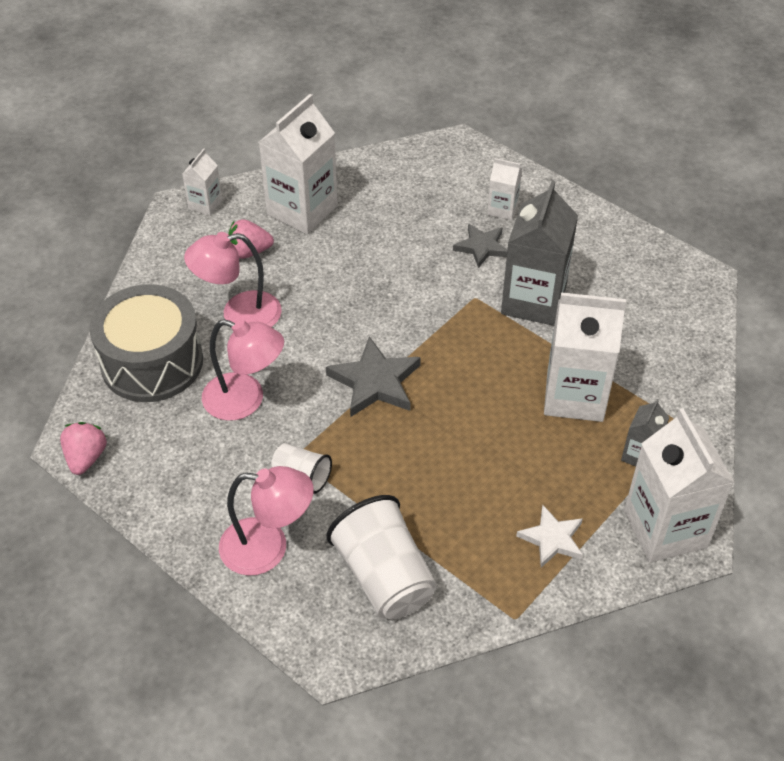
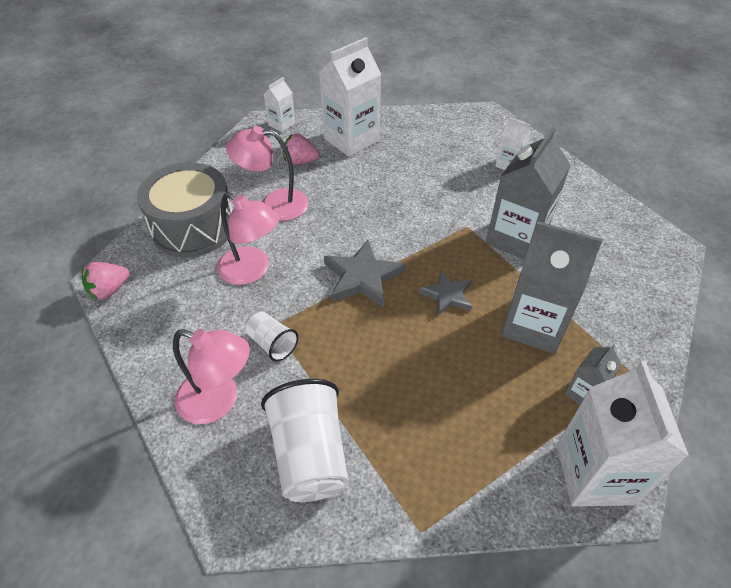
camera: 15 degrees right, 0 degrees up
pink strawberry [60,422,107,475] -> pink strawberry turned 150 degrees counterclockwise [82,262,130,300]
grey star [453,224,507,268] -> grey star moved to [419,269,472,316]
white star [516,505,583,568] -> none
white carton [544,292,626,422] -> grey carton [501,221,603,354]

